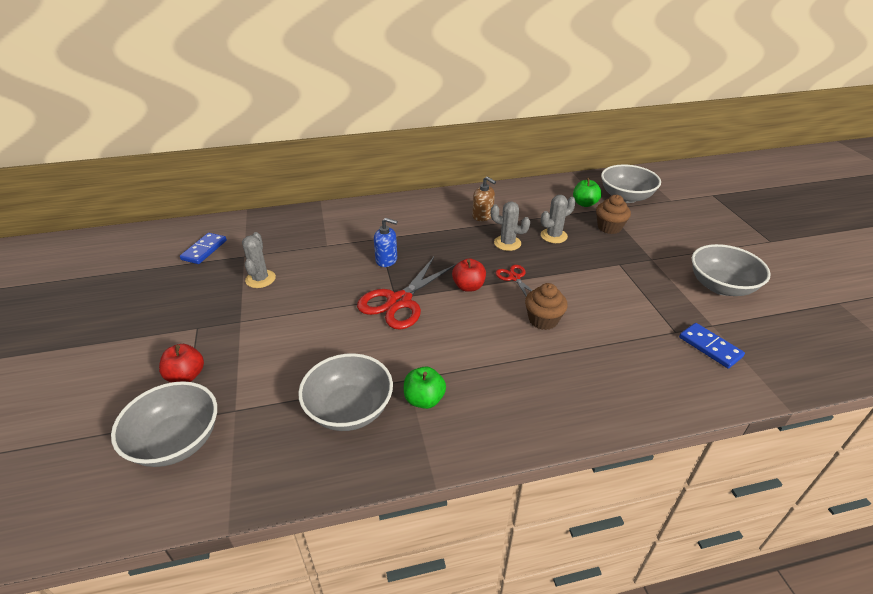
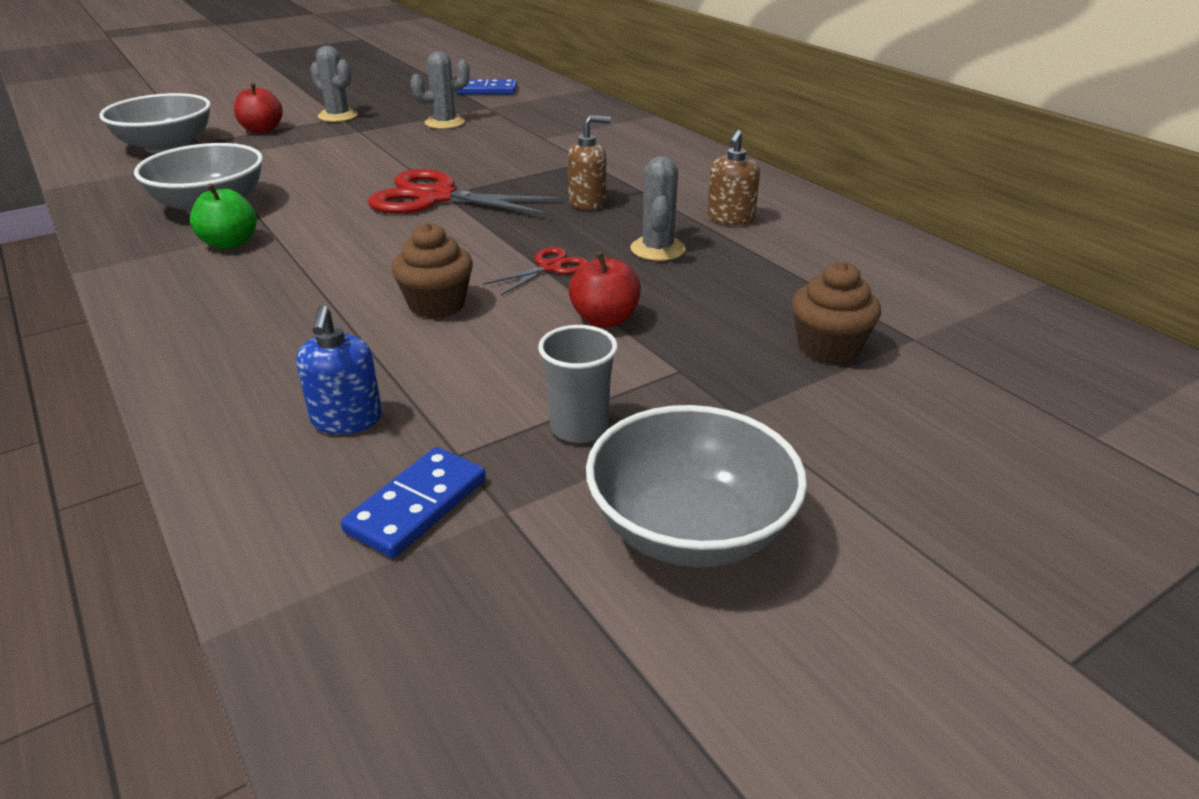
camera: 70 degrees right, 5 degrees down
blue soap dispenser [374,218,398,267] -> blue soap dispenser moved to [296,305,382,434]
red apple [452,258,486,292] -> red apple moved to [569,252,641,328]
grey cactus [541,195,576,243] -> grey cactus moved to [310,46,358,122]
green apple [573,177,602,207] -> none
grey bowl [601,165,661,203] -> none
none -> grey cup [538,325,618,443]
none -> brown soap dispenser [568,115,611,210]

